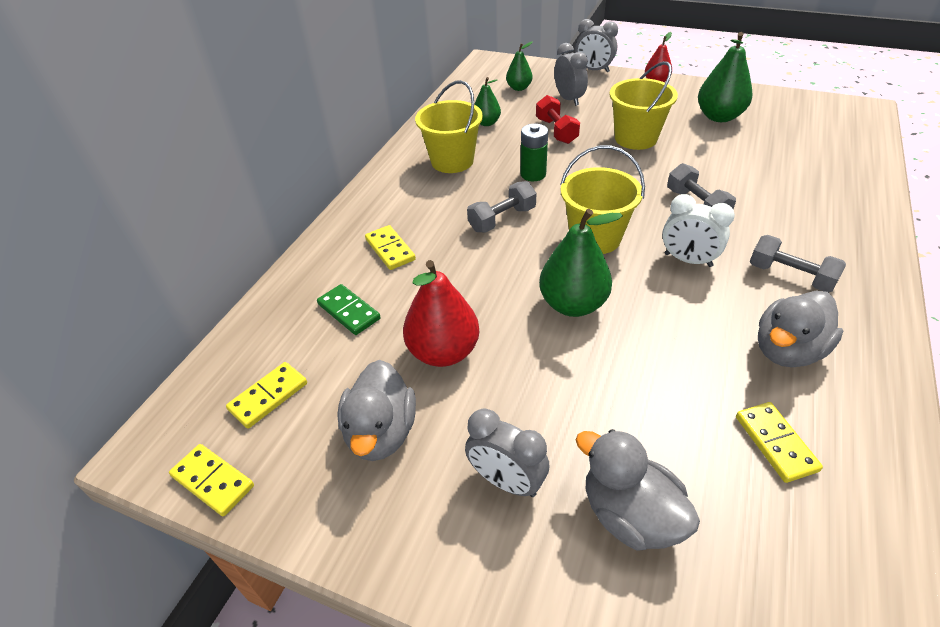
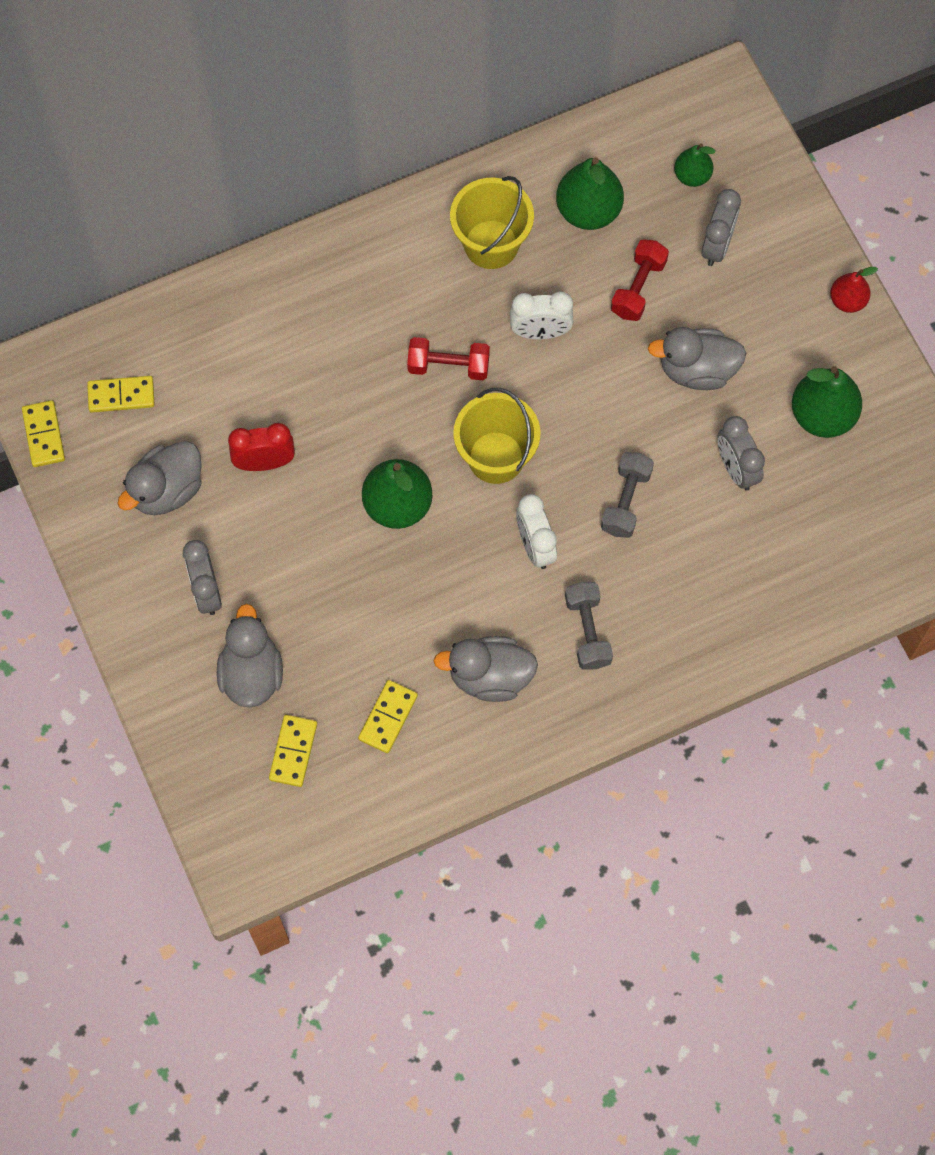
camera: 40 degrees right, 25 degrees up
green domino [317,284,381,335] -> none
yellow domino [365,225,416,270] -> yellow domino moved to [269,715,317,787]
red pear [403,260,479,367] -> red clock [228,423,295,471]
grey dumbbell [467,181,536,232] -> red dumbbell [407,337,490,380]
green pear [474,77,501,126] -> green pear [556,157,624,230], size x1.72
green battery [521,124,548,181] -> white clock [510,291,573,339]
grey clock [575,19,618,73] -> grey clock moved to [718,416,765,491]
yellow bucket [610,61,678,150] -> grey duck [648,327,746,390]

